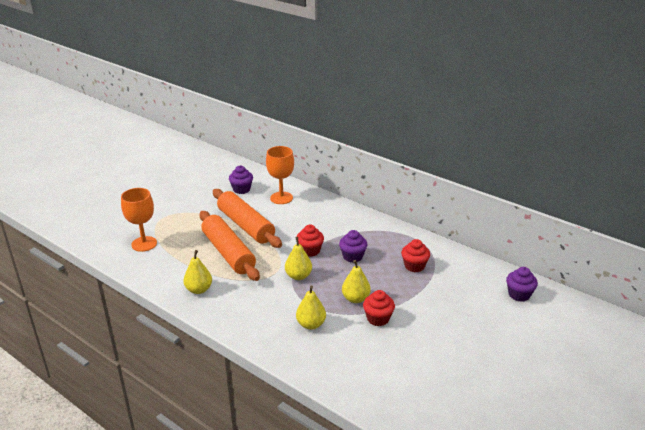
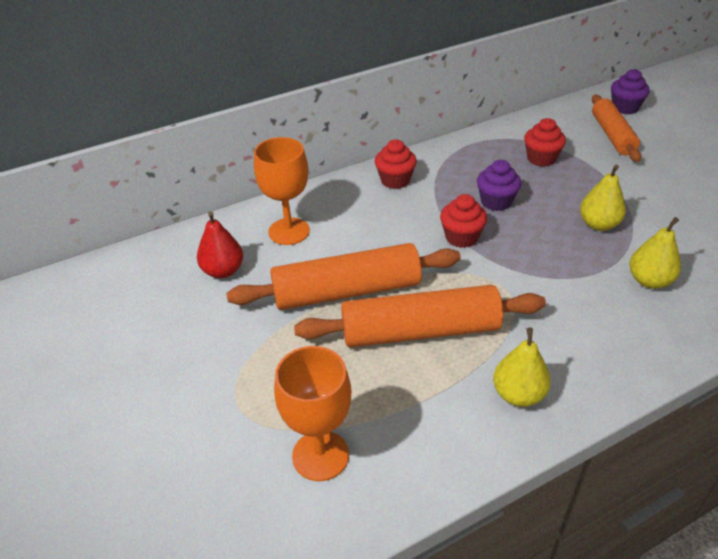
camera: 65 degrees left, 10 degrees up
purple cupcake [229,166,253,194] -> red pear [197,211,243,278]
yellow pear [285,237,312,280] -> none
red cupcake [363,290,395,326] -> red cupcake moved to [375,139,417,189]
none -> orange rolling pin [592,95,641,162]

